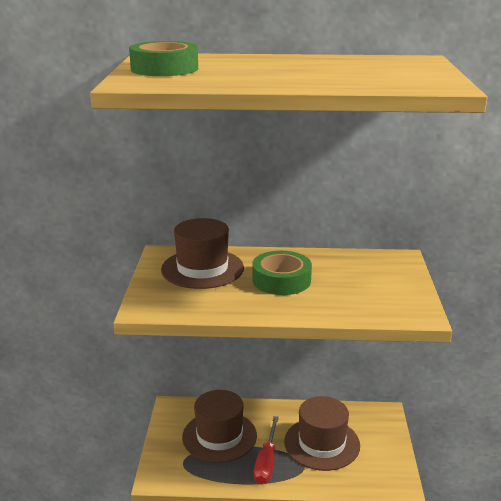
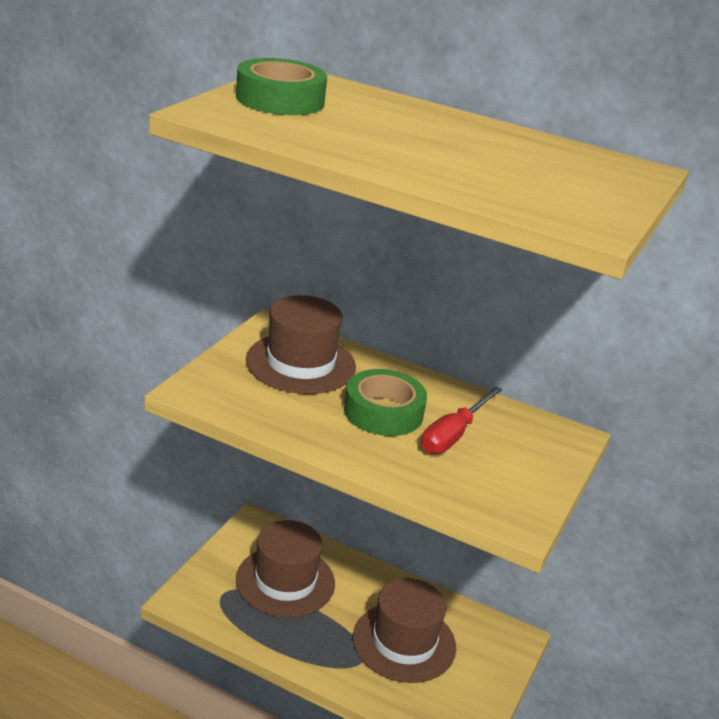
camera: 20 degrees right, 5 degrees up
red screwdriver [254,416,279,484] -> red screwdriver moved to [421,386,502,454]

